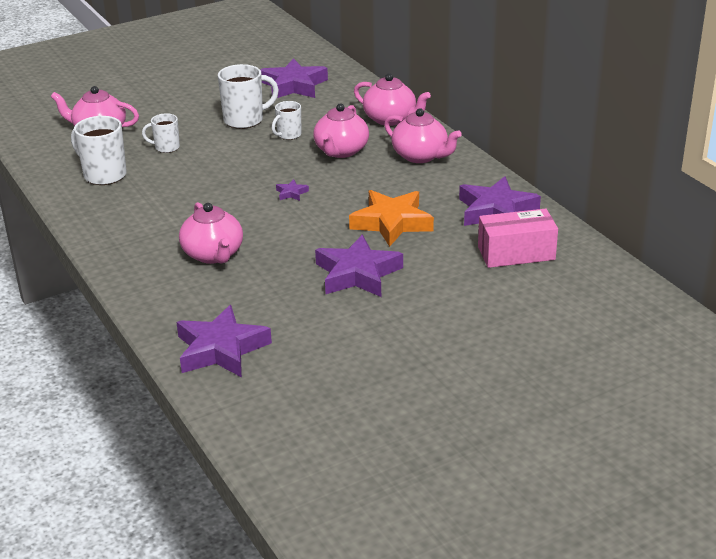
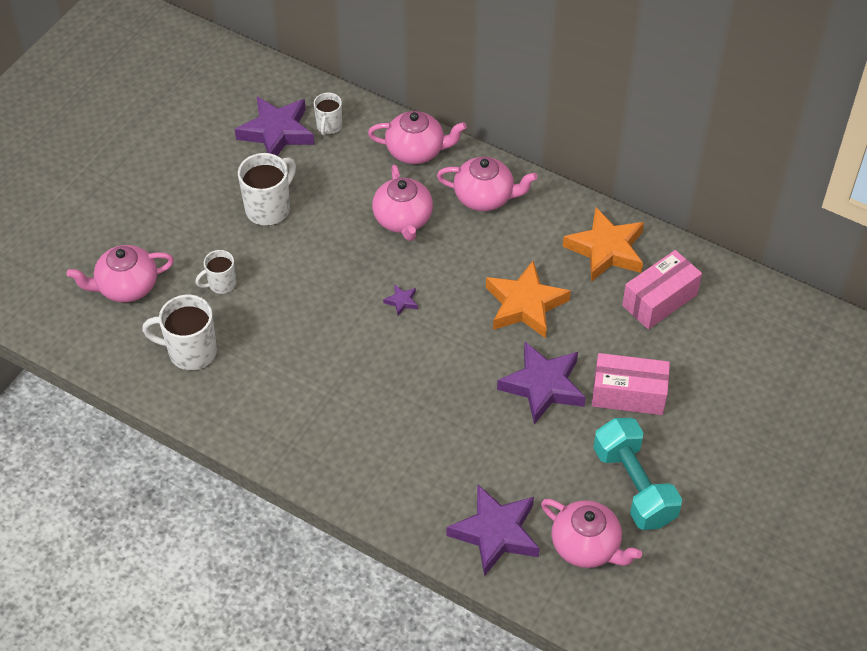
camera: 30 degrees left, 20 degrees up
pink teapot [179,202,243,264] -> pink teapot moved to [541,499,642,568]
white mug [272,101,302,140] -> white mug moved to [314,93,342,136]
purple star [459,176,541,226] -> orange star [563,207,644,282]
none -> pink box [592,353,670,415]
none -> turquoise dumbbell [593,418,682,530]

